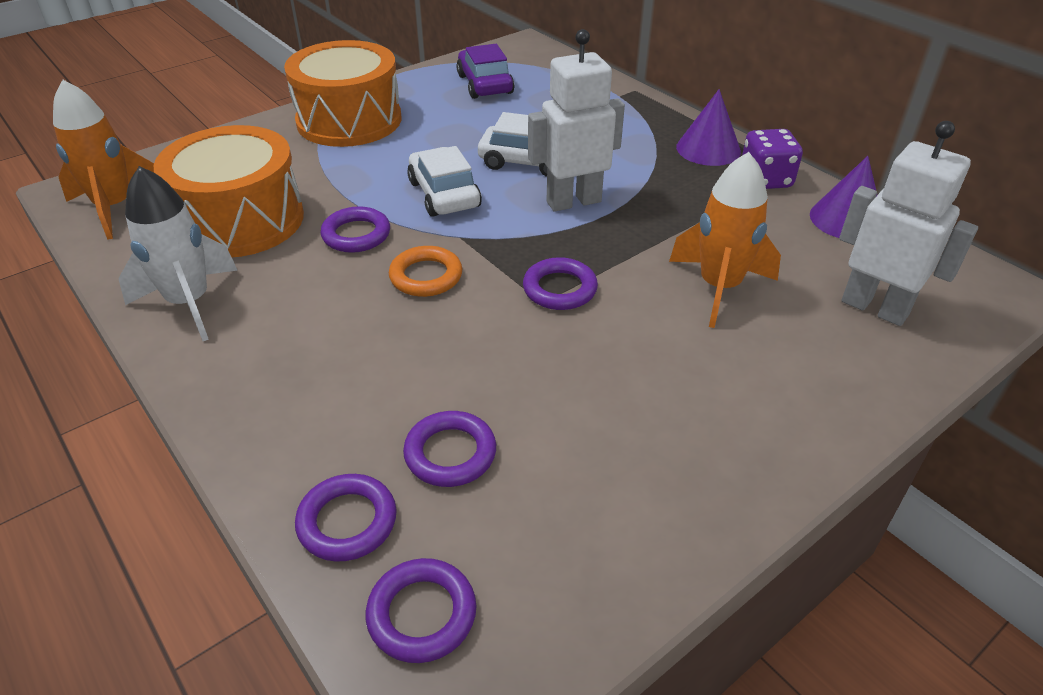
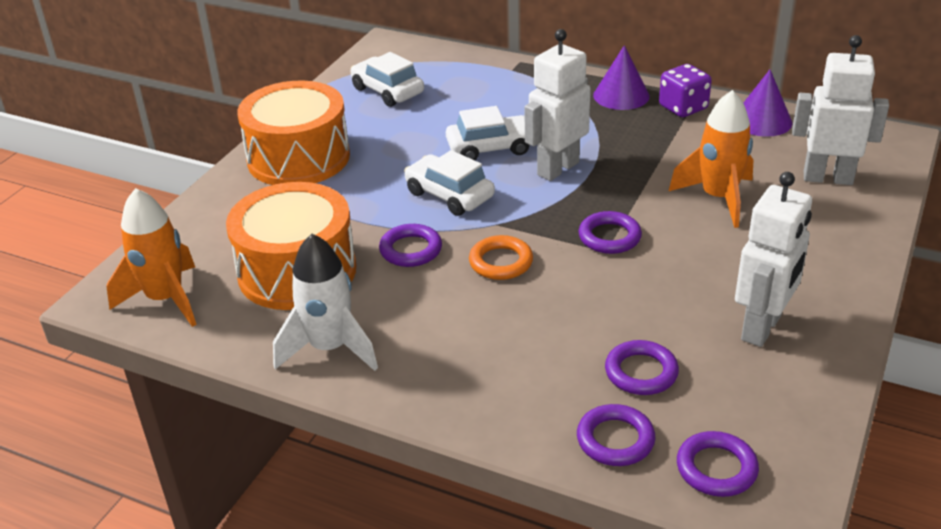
camera: 25 degrees left, 5 degrees down
purple car [457,44,515,99] -> white car [350,52,424,107]
none -> white robot [735,172,812,347]

